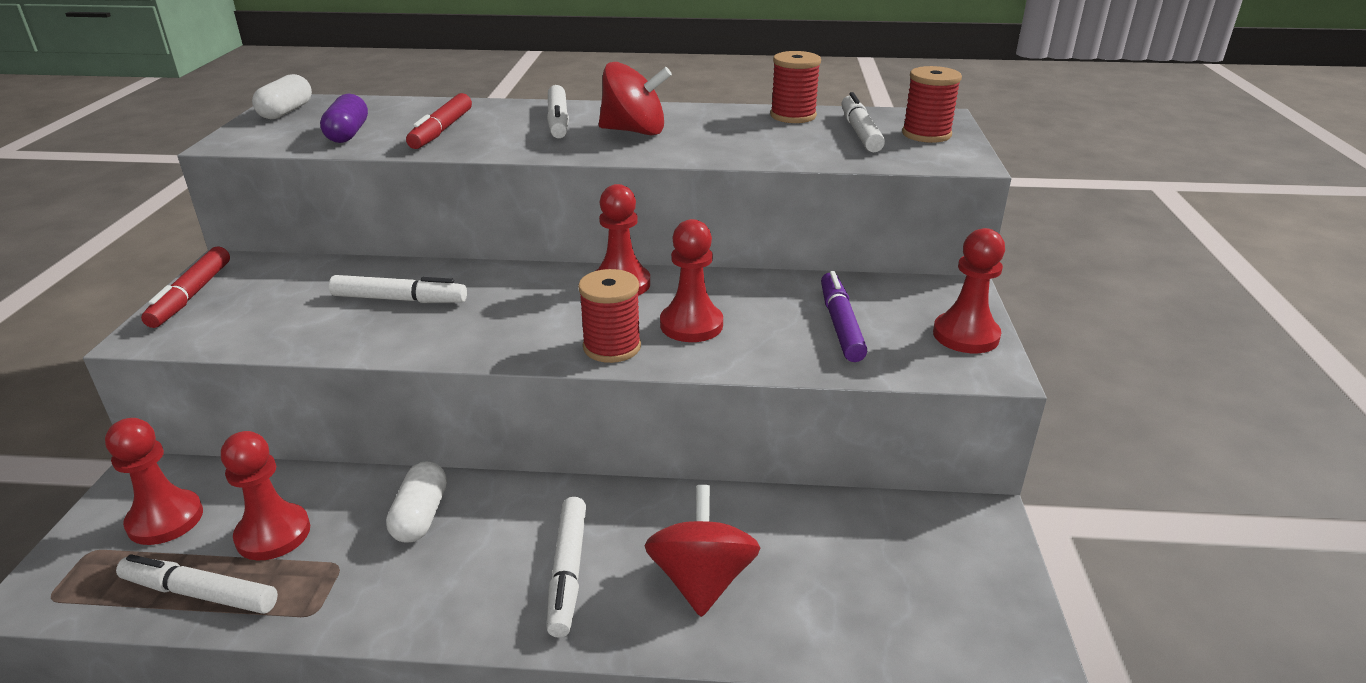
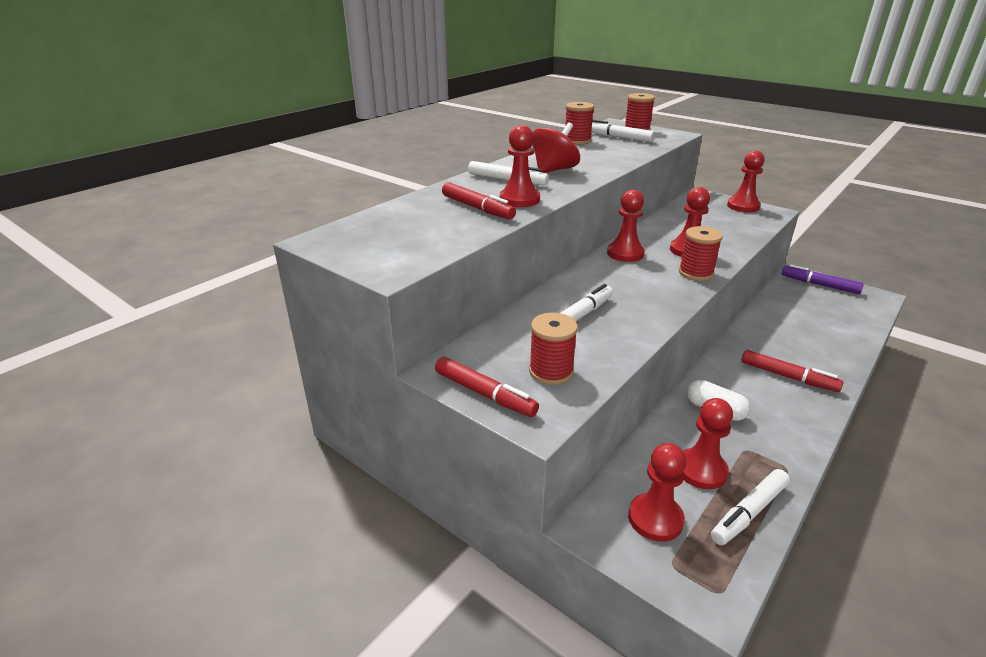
camera: 55 degrees left, 0 degrees up
white capsule [252,74,312,119] -> none
purple capsule [320,94,368,143] -> none
white marker [547,497,586,638] -> red marker [741,350,843,392]
red spinning top [644,485,760,617] -> none
purple marker [821,271,867,362] -> purple marker moved to [782,264,864,294]
none -> red pawn [500,125,540,207]
none -> red spool [529,313,578,385]

